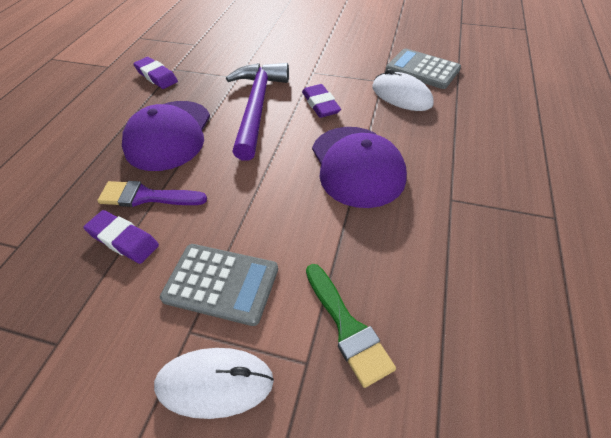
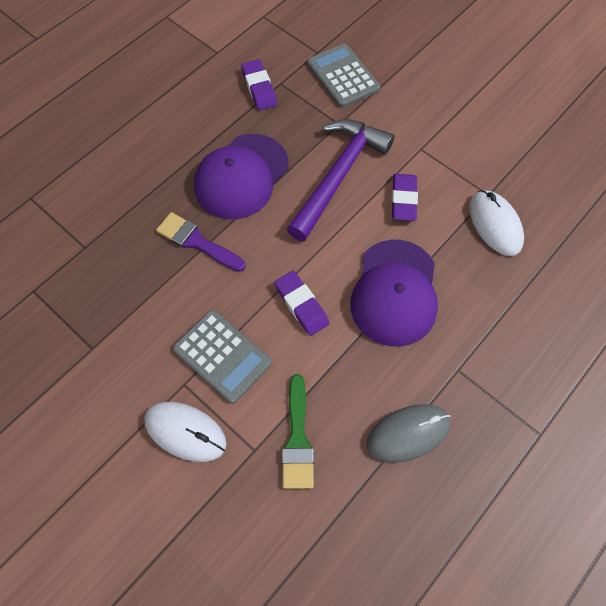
camera: 25 degrees right, 15 degrees up
purple eraser [83,210,159,264] -> purple eraser moved to [274,271,329,336]
grey calculator [386,48,461,89] -> grey calculator moved to [307,44,380,108]
none -> grey mouse [366,404,451,463]

